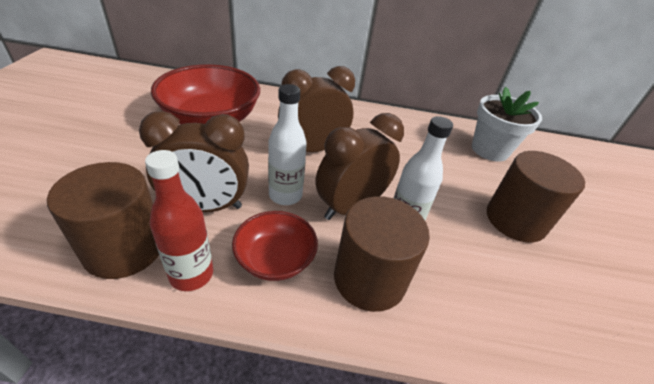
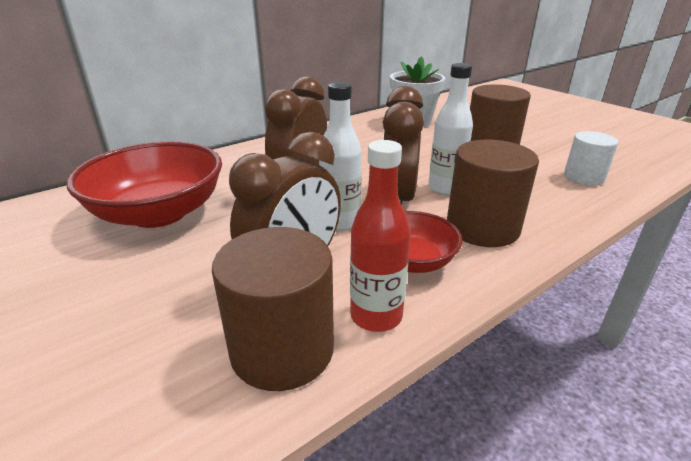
camera: 40 degrees left, 10 degrees down
none -> white cylinder [564,131,618,186]

